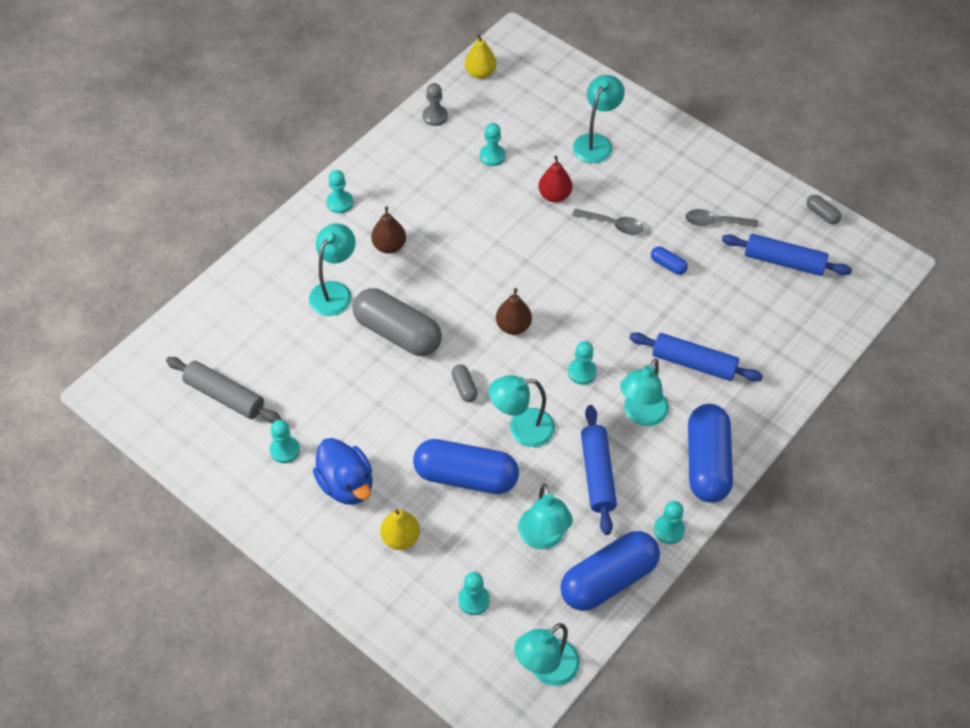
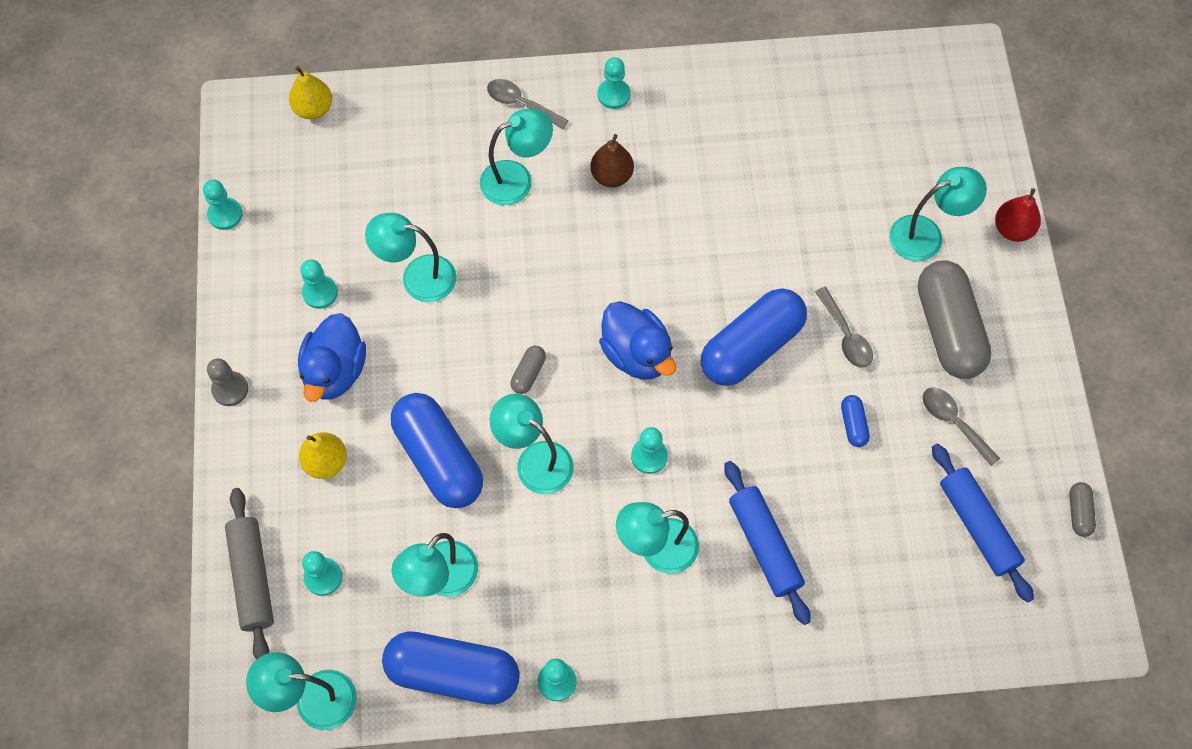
camera: 45 degrees right, 10 degrees up
grey rolling pin [166,357,281,423] -> grey rolling pin moved to [225,488,274,660]
grey capsule [352,288,442,356] -> grey capsule moved to [918,260,992,379]
grey pawn [422,83,448,126] -> grey pawn moved to [207,358,248,406]
yellow pear [465,34,497,79] -> yellow pear moved to [289,66,332,119]
turquoise pawn [480,123,505,166] -> turquoise pawn moved to [203,180,242,230]
brown pear [496,288,532,335] -> blue duck [599,301,676,380]
red pear [539,156,572,202] -> red pear moved to [995,188,1041,242]
blue rolling pin [581,405,617,535] -> none
blue capsule [688,404,733,502] -> blue capsule moved to [701,288,807,386]
none -> turquoise lamp [365,213,456,302]
none -> grey spoon [487,79,569,129]

